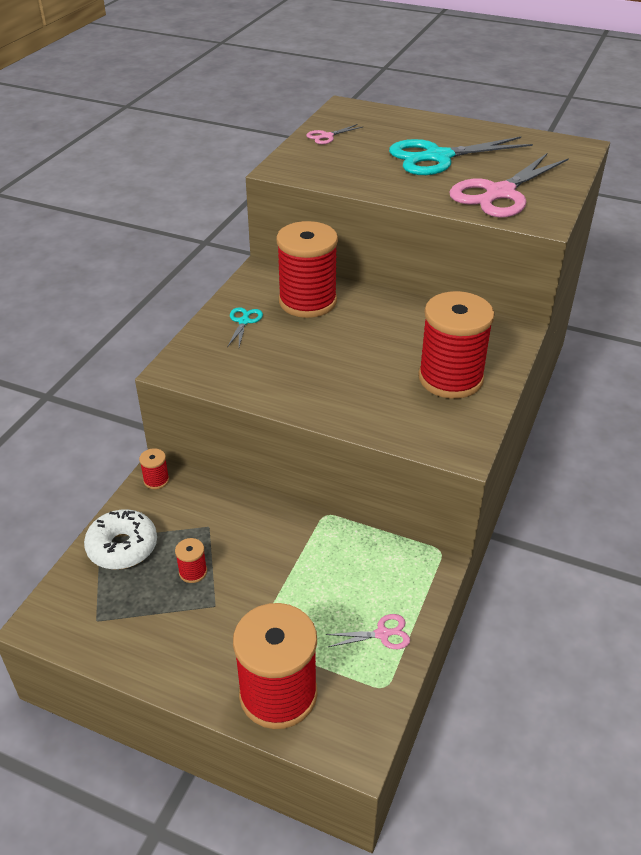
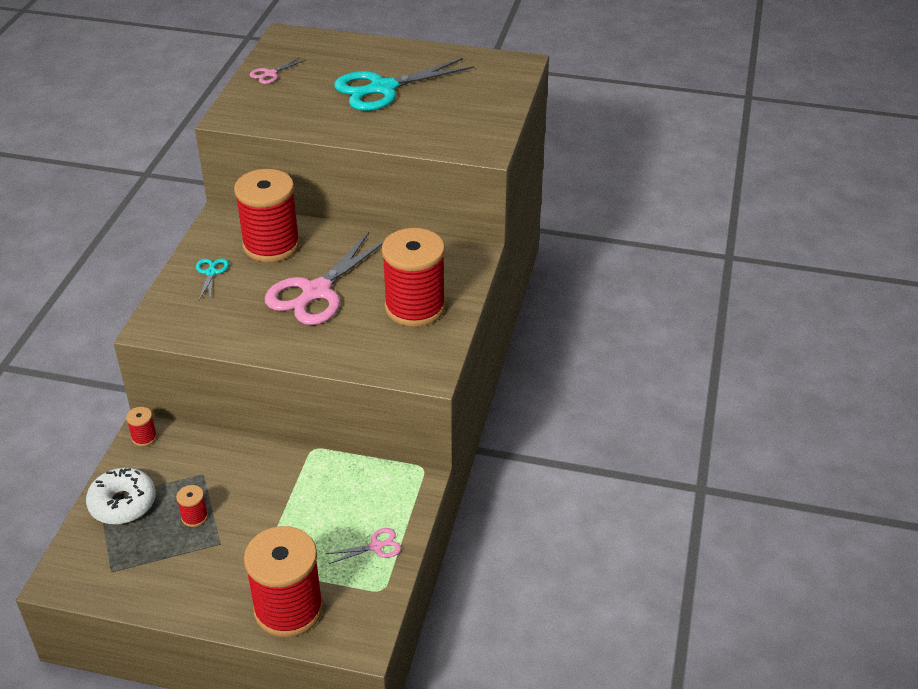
camera: 10 degrees left, 0 degrees up
pink scissors [450,153,569,218] -> pink scissors moved to [265,232,384,325]

